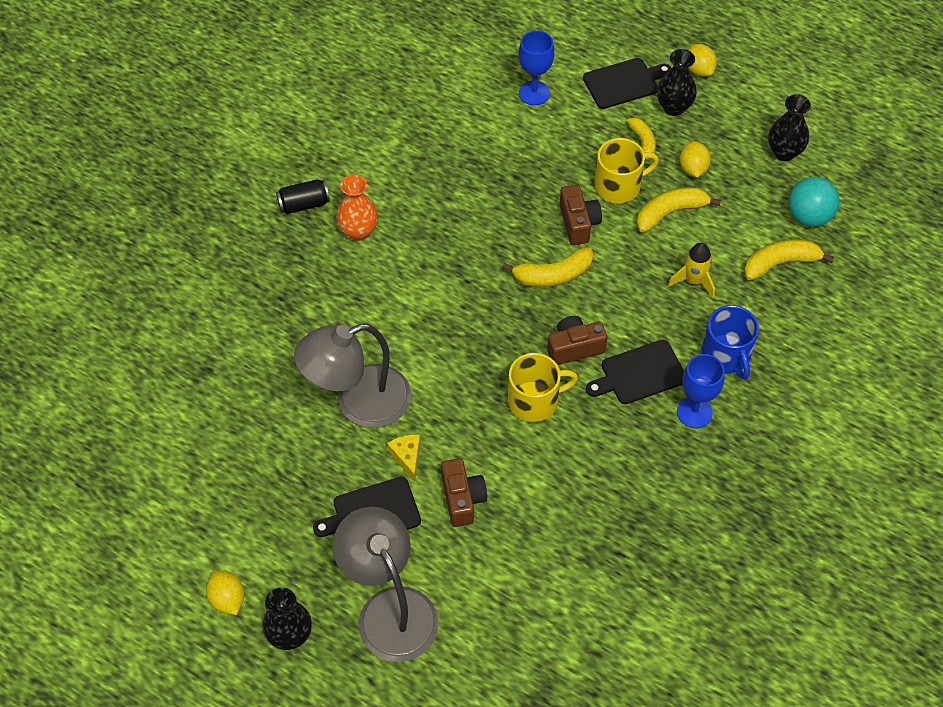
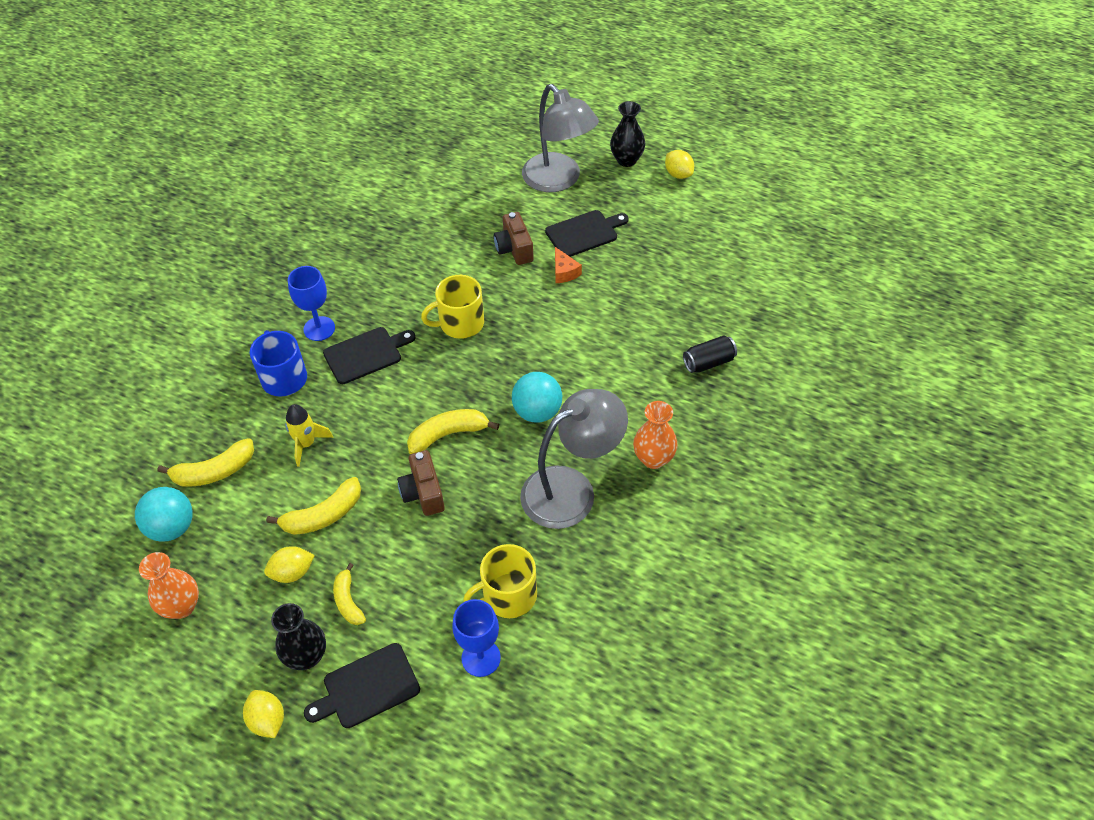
camera: 175 degrees right, 5 degrees down
black can [276,179,330,214] -> black can moved to [683,336,737,373]
grey lamp [294,324,411,428] -> grey lamp moved to [520,389,628,529]
yellow cheese [387,435,420,482] -> orange cheese [555,247,582,283]
brown camera [547,316,607,365] -> none
yellow mug [595,138,659,203] -> yellow mug moved to [463,544,537,618]
yellow lemon [680,141,711,178] -> yellow lemon turned 75 degrees clockwise [264,546,315,583]
black vase [768,95,811,161] -> orange vase [139,552,199,619]
none -> turquoise ball [512,372,562,423]

